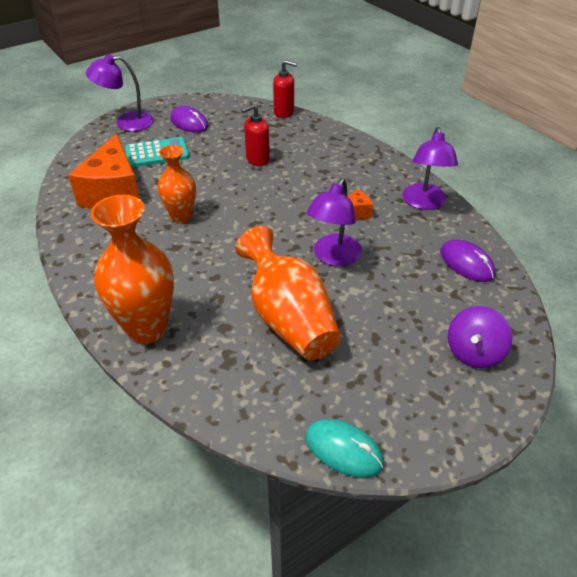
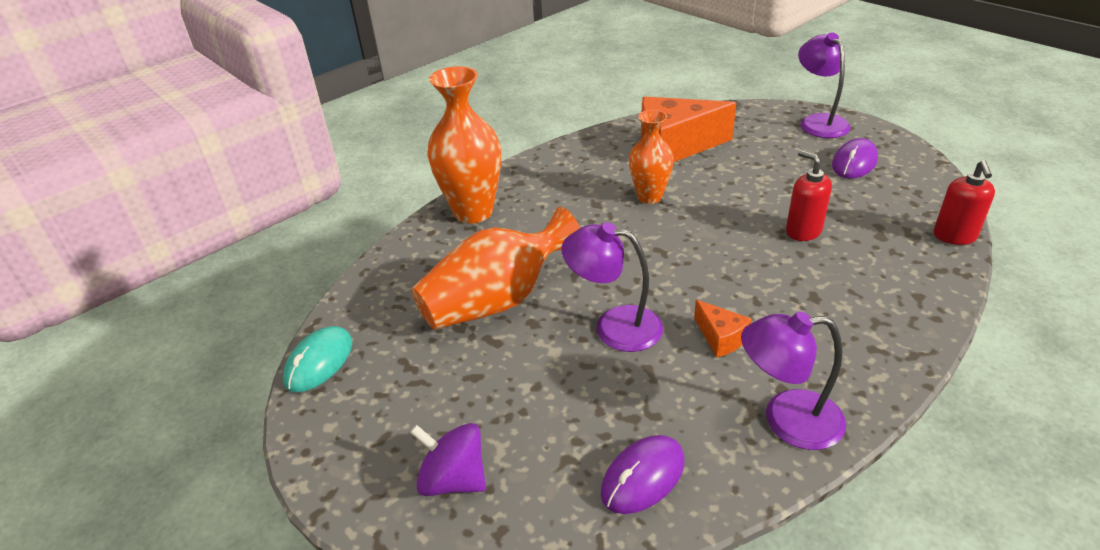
camera: 85 degrees right, 5 degrees down
turquoise calculator [125,137,189,167] -> none

